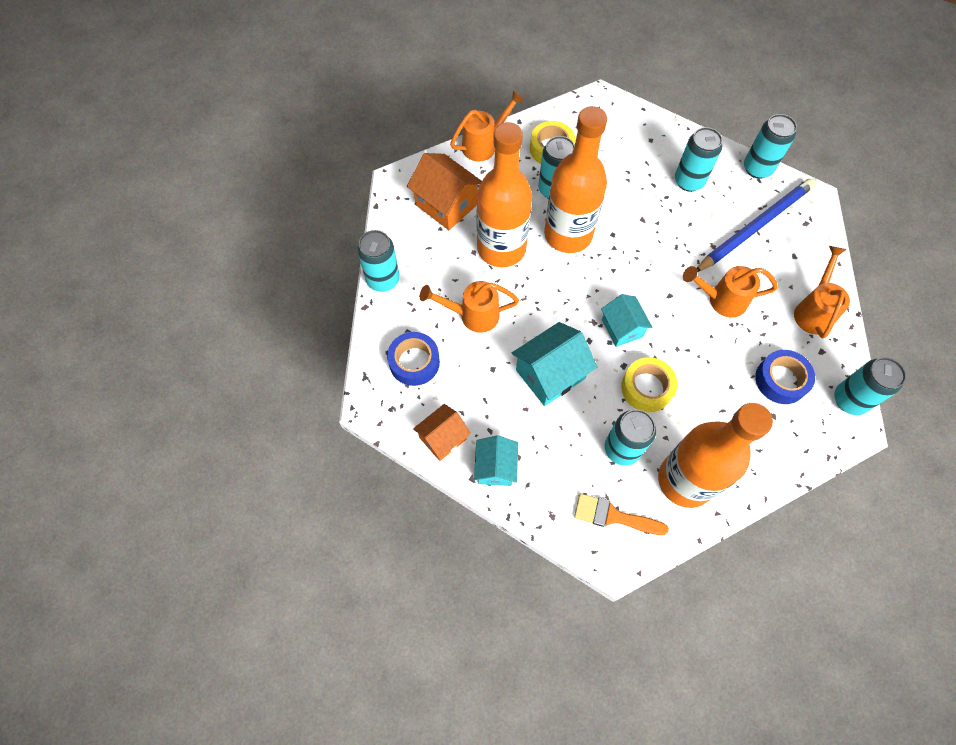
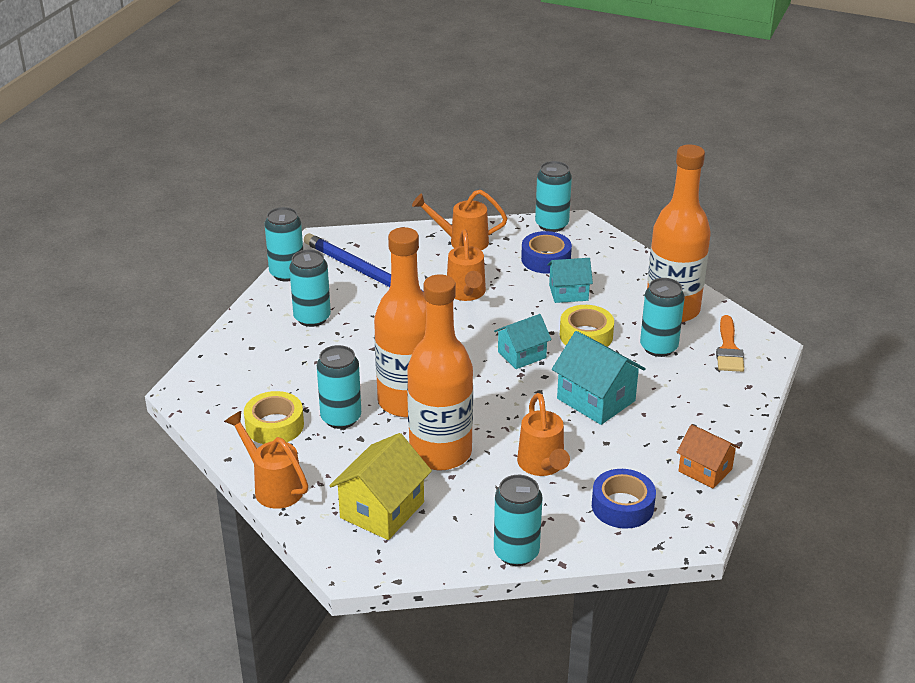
camera: 100 degrees left, 30 degrees down
orange house [407,153,482,230] -> yellow house [329,433,432,540]
turquoise house [474,435,518,486] -> turquoise house moved to [547,258,593,303]

